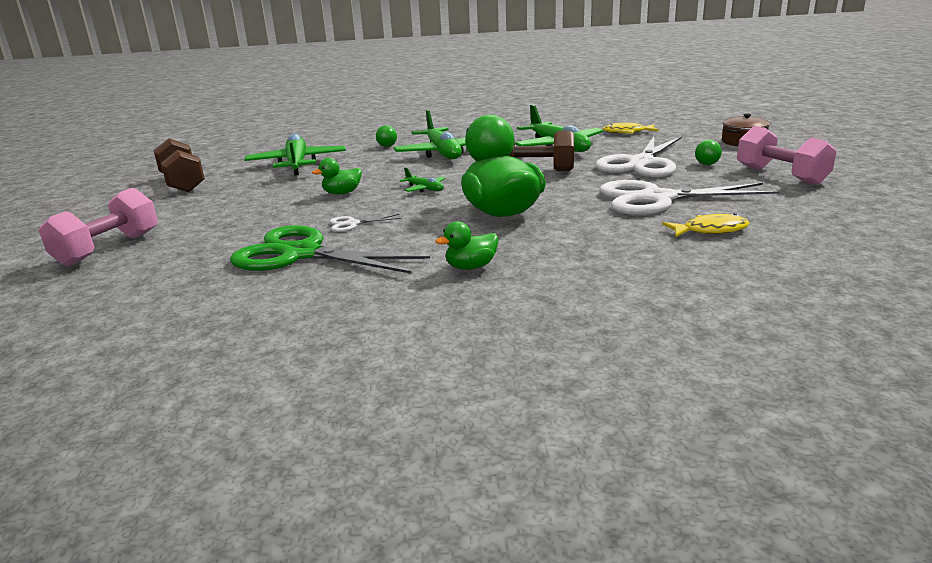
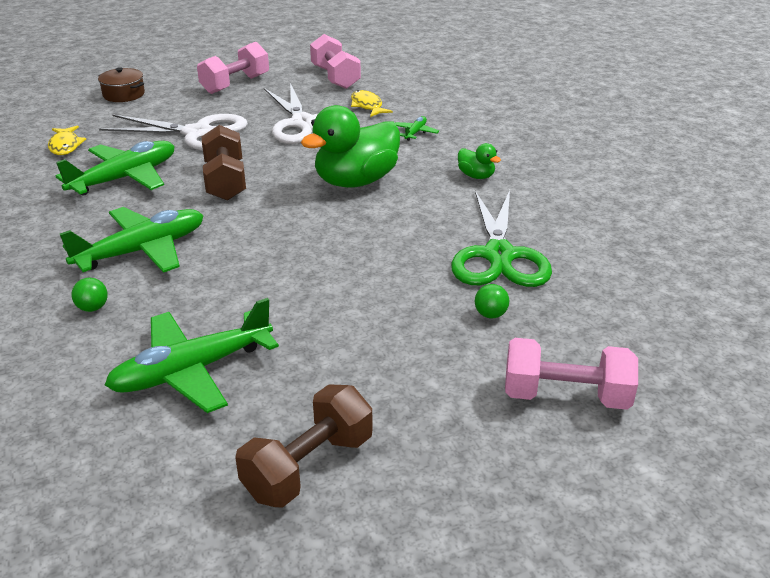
camera: 110 degrees left, 10 degrees up
green duck [312,158,362,194] -> none
white scissors [330,214,402,232] -> none
green plane [400,167,445,192] -> green plane moved to [395,116,439,141]
green ball [695,140,722,165] -> green ball moved to [475,284,509,318]
none -> pink dumbbell [310,34,361,89]

